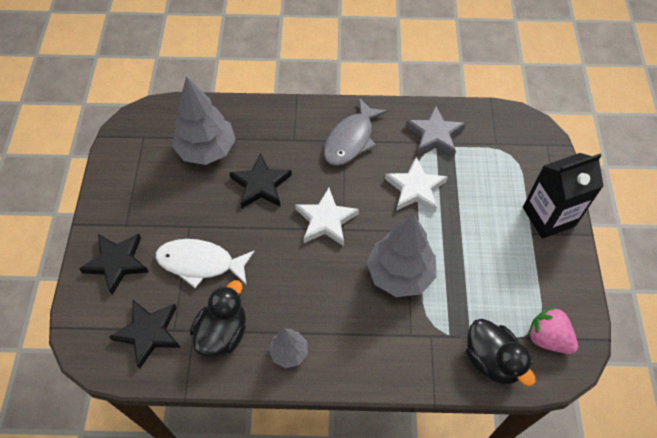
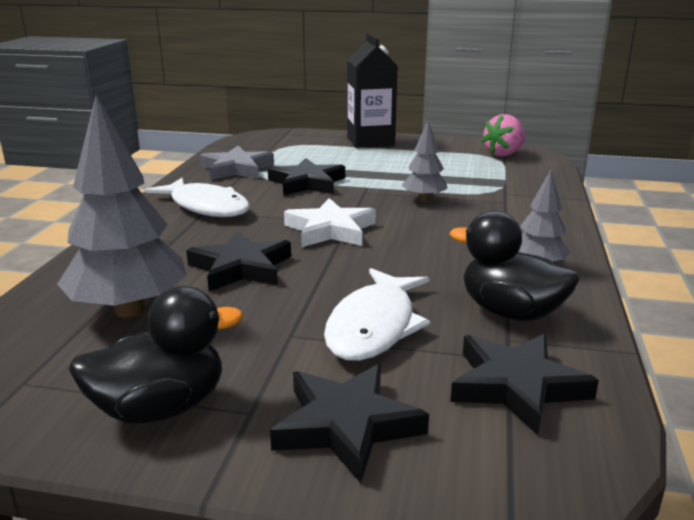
camera: 80 degrees left, 35 degrees down
grey fish [324,98,388,166] -> white fish [145,178,250,217]
grey tree [367,214,436,297] -> grey tree [402,120,448,202], size x0.53
white star [385,157,448,213] -> black star [268,158,345,196]
black duck [466,319,536,386] -> black duck moved to [68,286,243,423]

